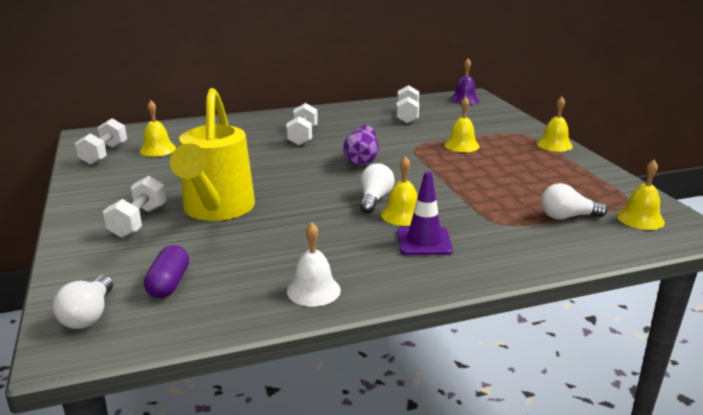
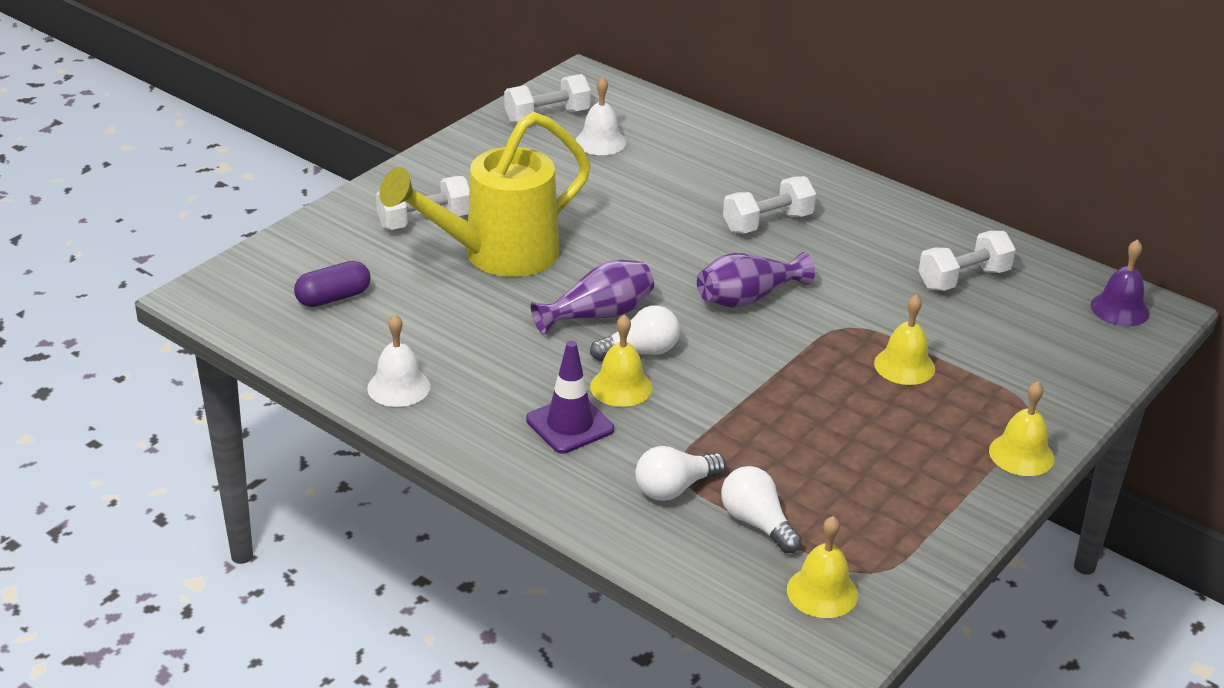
camera: 55 degrees right, 10 degrees up
white light bulb [53,275,113,329] -> white light bulb moved to [635,446,726,501]
yellow bell [139,100,176,157] -> white bell [576,76,626,155]
none -> purple vase [531,260,654,335]

